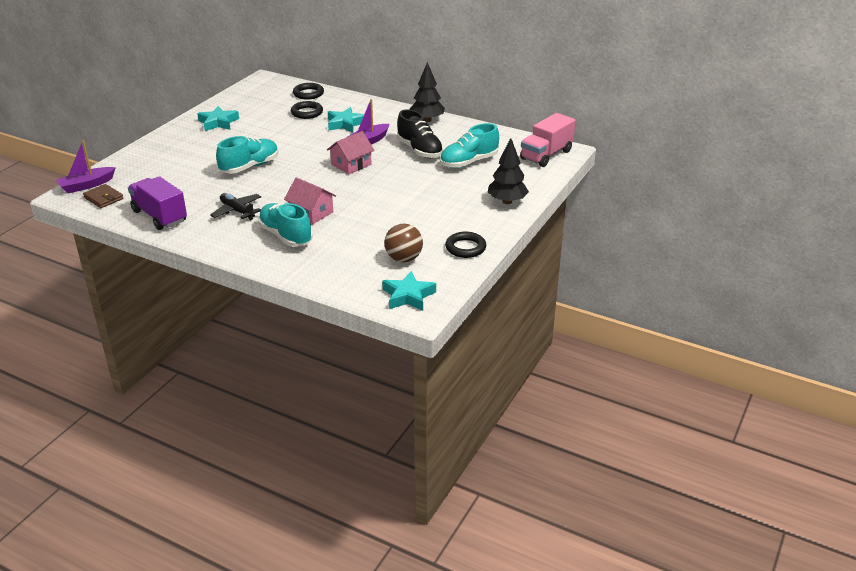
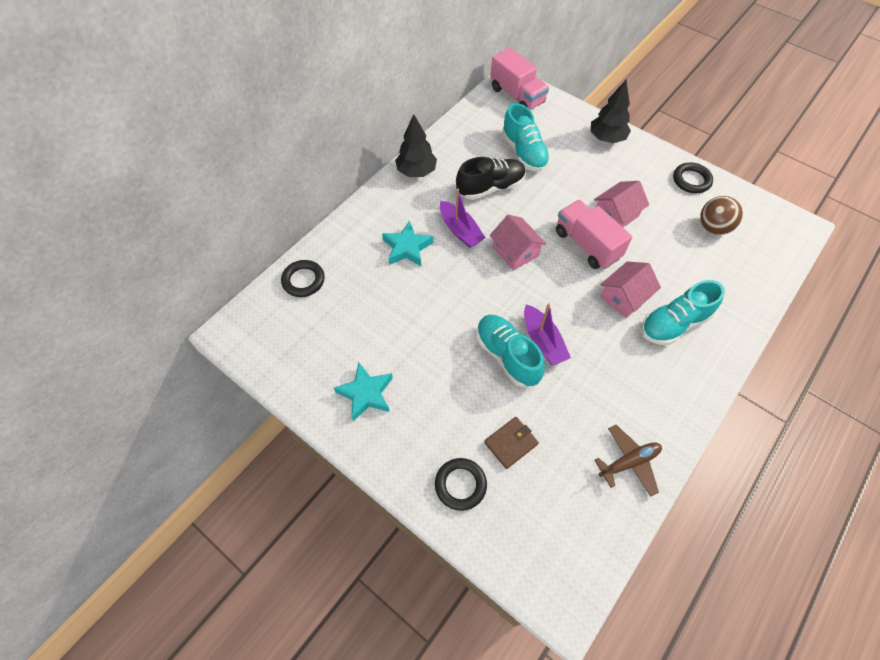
camera: 80 degrees left, 25 degrees up
purple boat [56,140,116,193] -> purple boat moved to [524,303,571,366]
brown wallet [83,184,124,208] -> brown wallet moved to [484,417,539,469]
purple truck [128,176,187,230] -> brown plane [595,425,662,497]
black plane [210,193,261,220] -> none
black ring [291,101,323,119] -> black ring moved to [435,458,487,511]
turquoise star [382,271,436,311] -> none
none -> pink truck [556,200,632,269]
none -> pink house [594,181,649,227]

